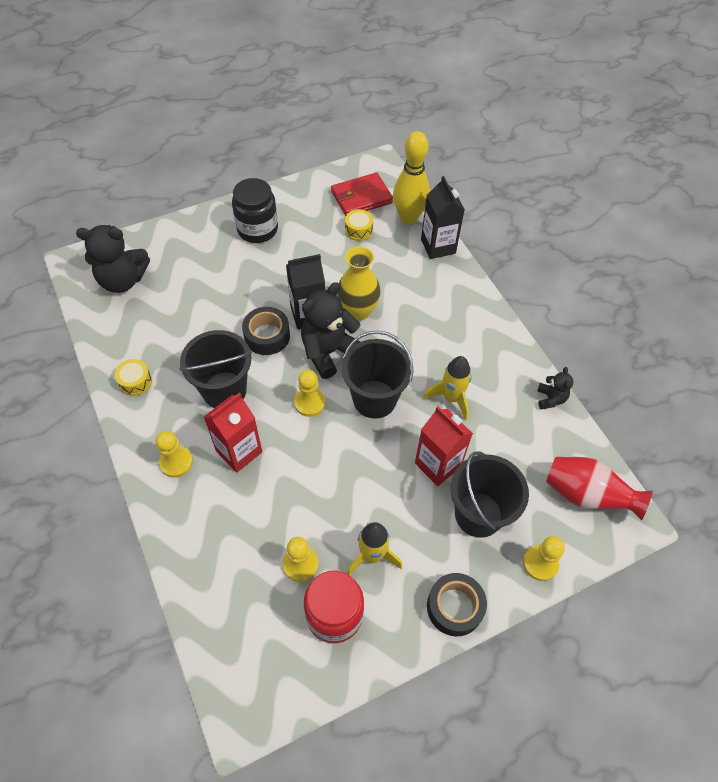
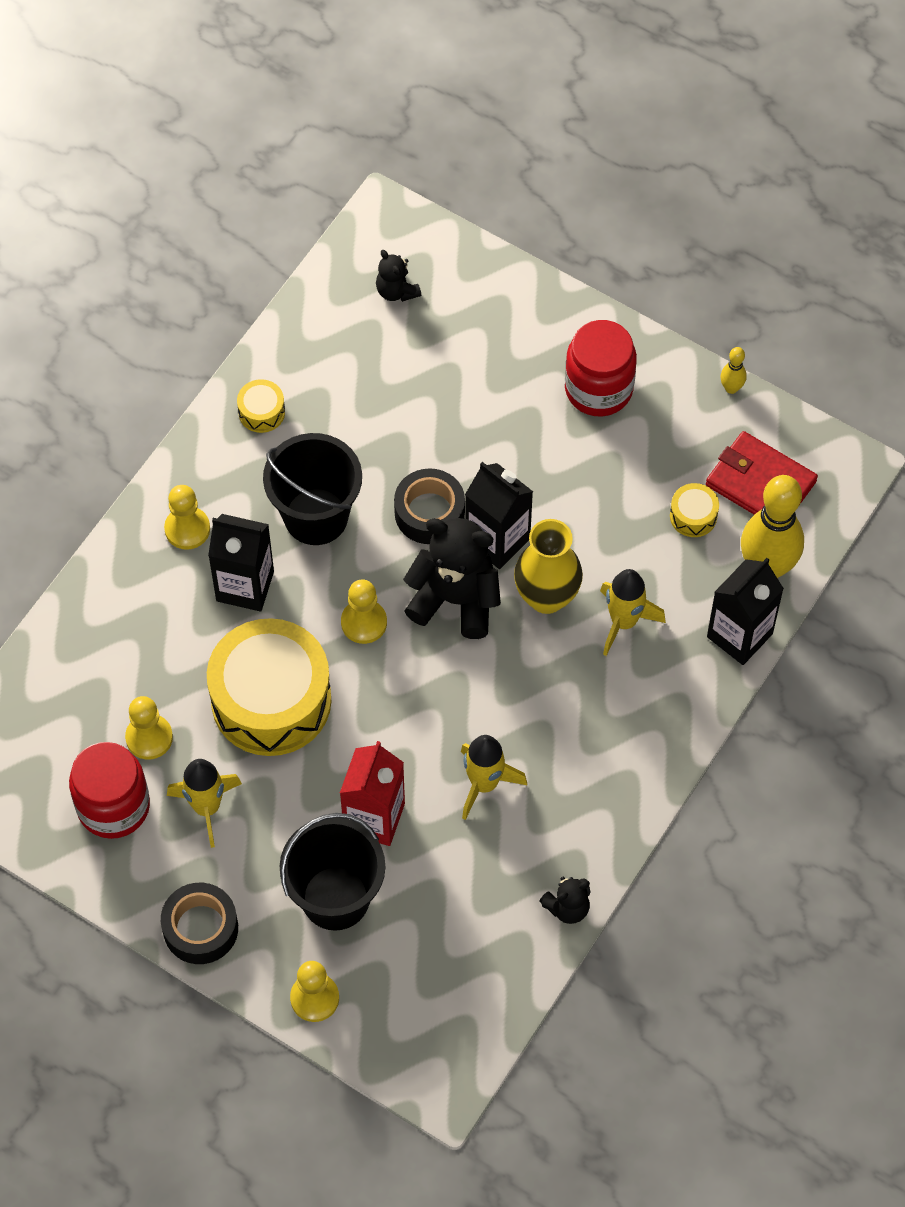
camera: 60 degrees right, 5 degrees up
black teddy bear [76,225,150,293] -> black teddy bear [376,250,421,302], size x0.50
red carton [203,393,262,473] -> black carton [208,514,274,611]
black jar [232,178,278,243] -> red jar [565,320,637,416]
black bucket [342,331,413,419] -> none
red vase [546,457,653,521] -> none
none -> yellow drum [207,618,331,756]
none -> yellow rocket [600,569,666,656]
none -> yellow bowling pin [721,347,747,394]

